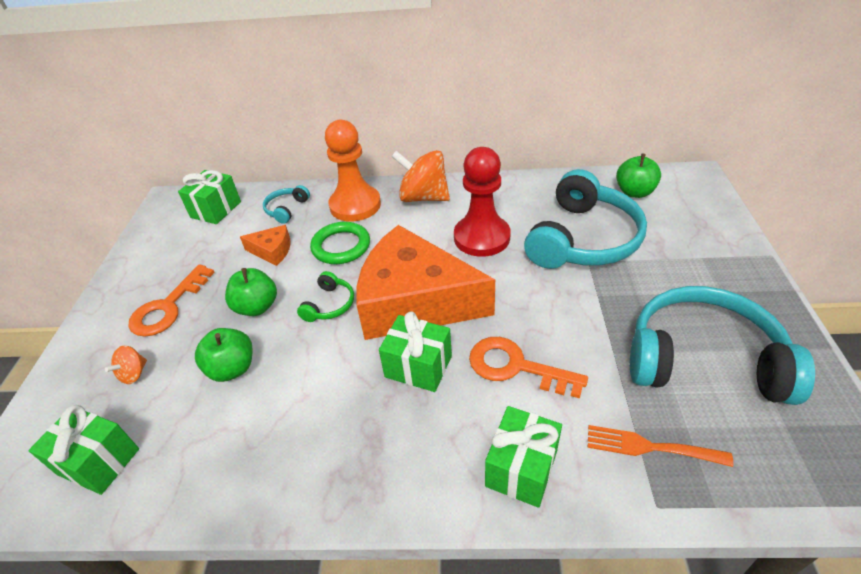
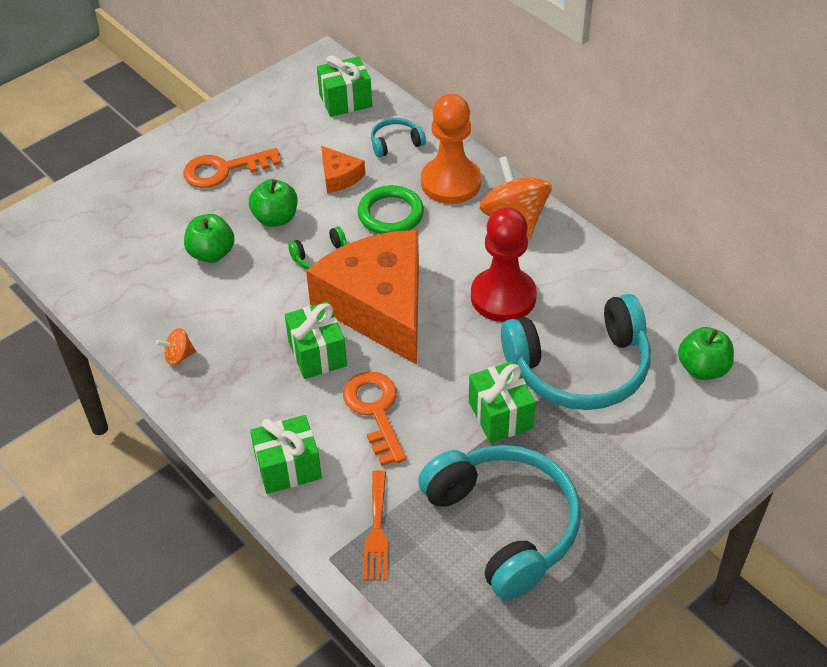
camera: 45 degrees right, 5 degrees up
green gift [28,405,139,495] -> green gift moved to [469,361,536,443]
orange spinning top [105,346,147,384] -> orange spinning top moved to [156,328,196,366]
orange fork [588,425,733,467] -> orange fork turned 150 degrees counterclockwise [363,470,388,581]

